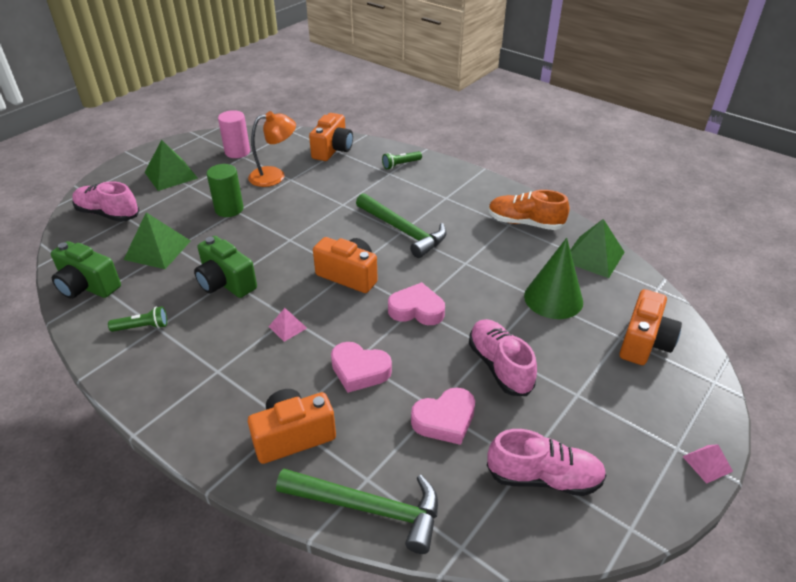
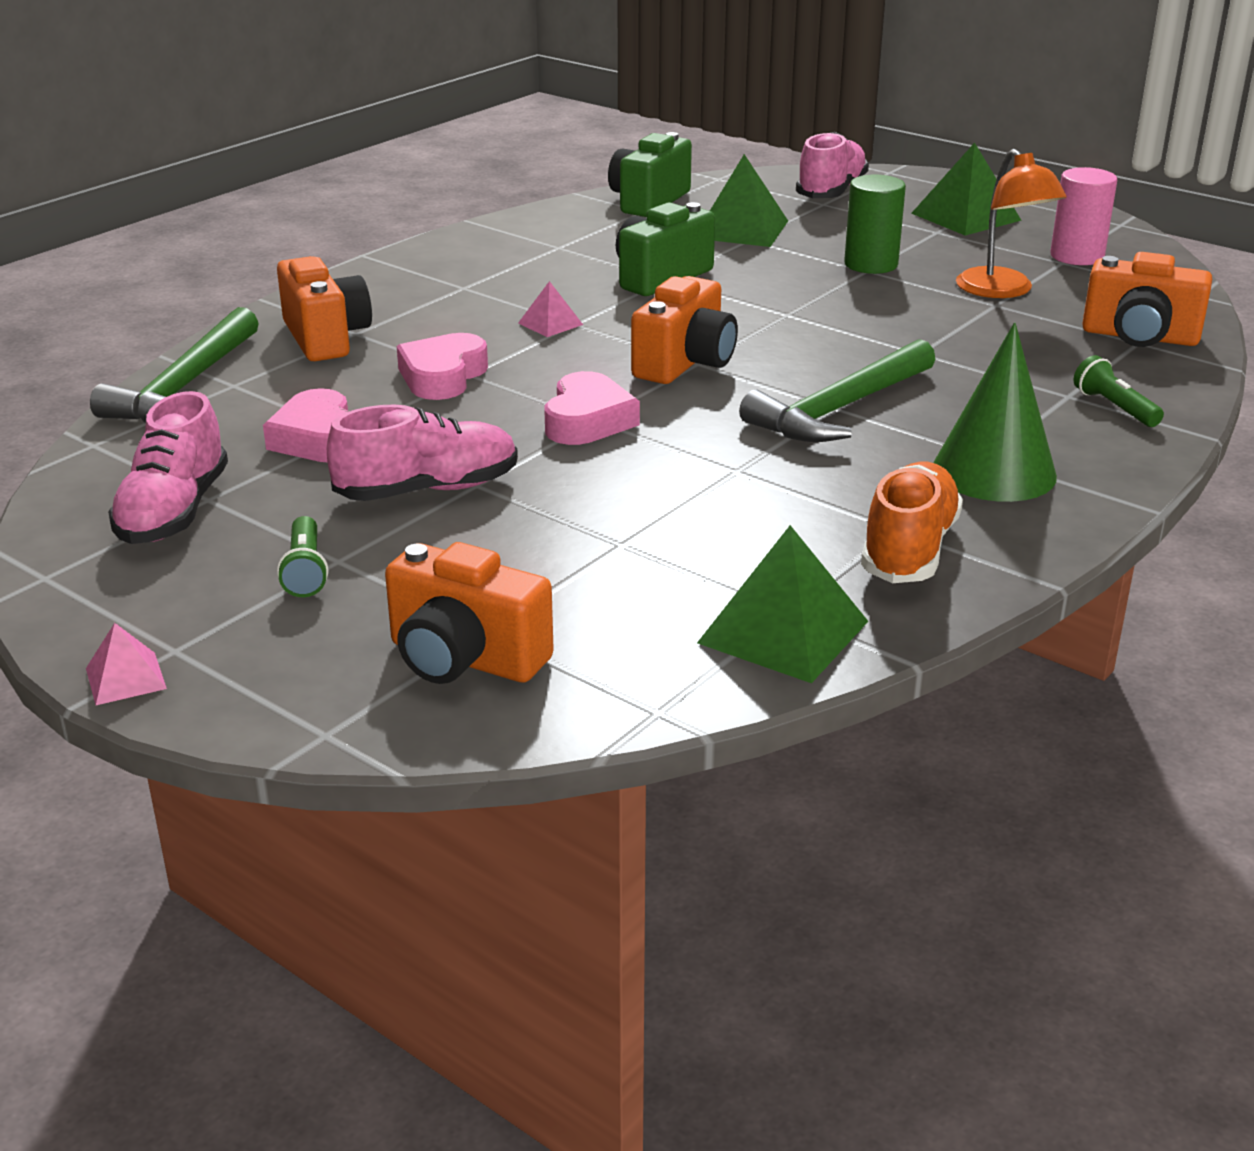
camera: 90 degrees right, 10 degrees down
green flashlight [108,306,167,332] -> green flashlight moved to [277,516,328,597]
green cone [524,238,583,319] -> green cone moved to [934,322,1057,502]

